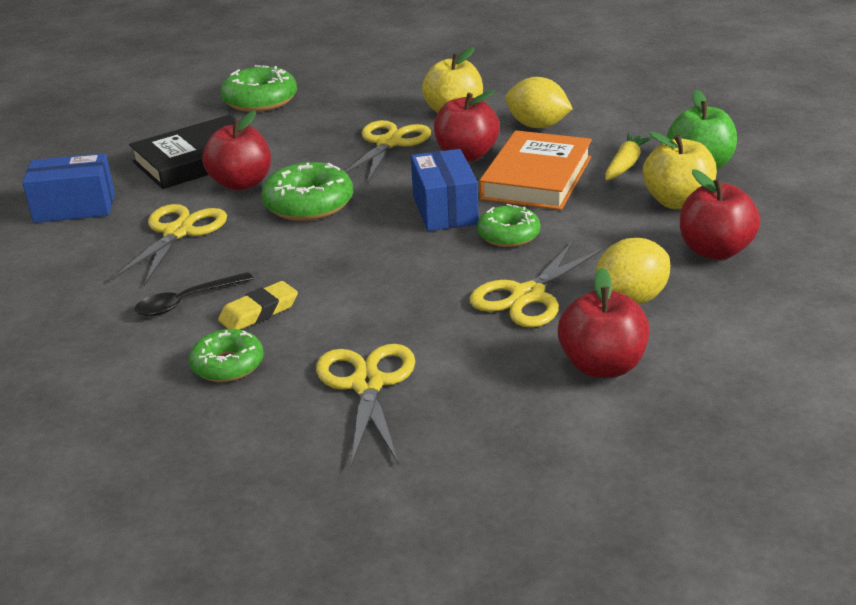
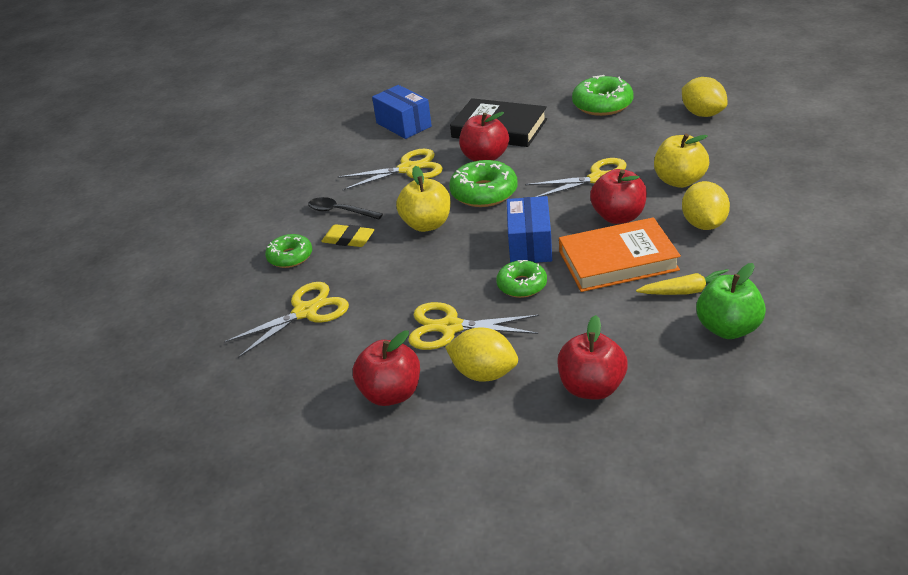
camera: 60 degrees right, 5 degrees up
blue box [411,149,479,231] -> blue box turned 45 degrees counterclockwise [507,196,552,263]
yellow apple [643,132,717,209] -> yellow apple moved to [396,166,451,232]
none -> yellow lemon [682,77,728,117]

